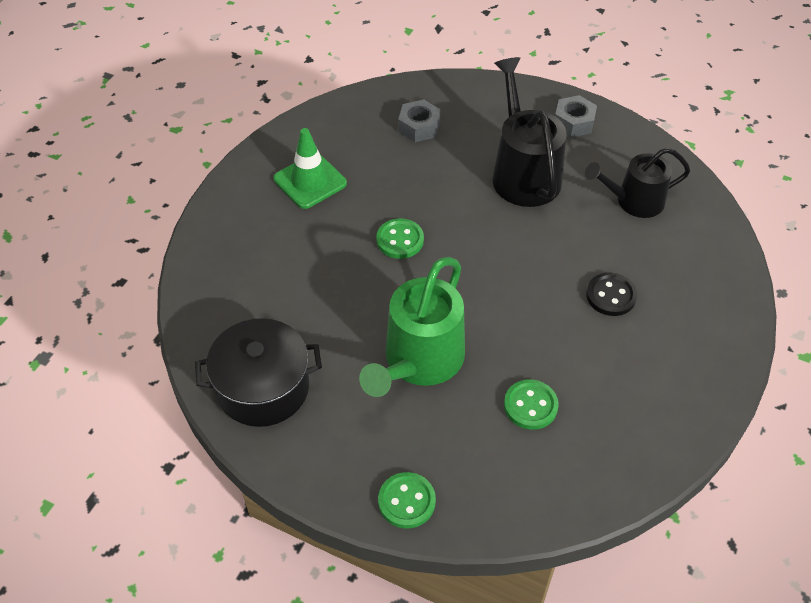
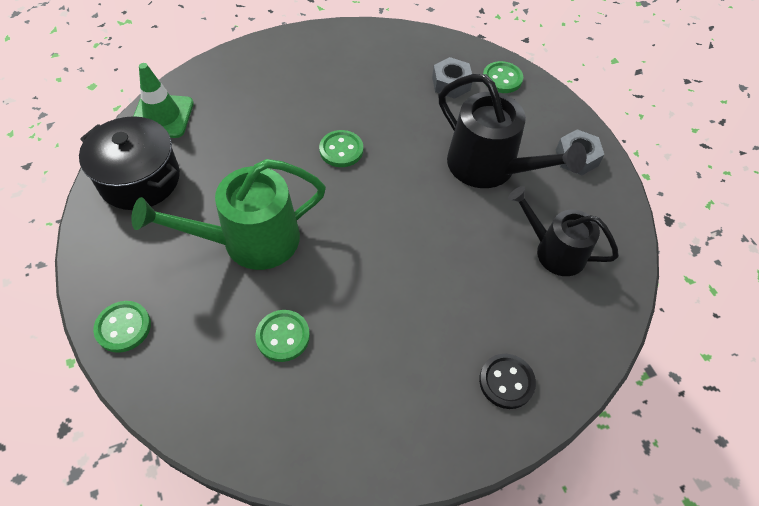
camera: 40 degrees right, 5 degrees up
green traffic cone [274,128,347,209] -> green traffic cone moved to [134,63,194,138]
black watering can [492,57,567,207] -> black watering can turned 105 degrees clockwise [438,74,587,188]
black button [586,272,637,316] -> black button moved to [479,354,536,409]
none -> green button [483,61,523,93]

